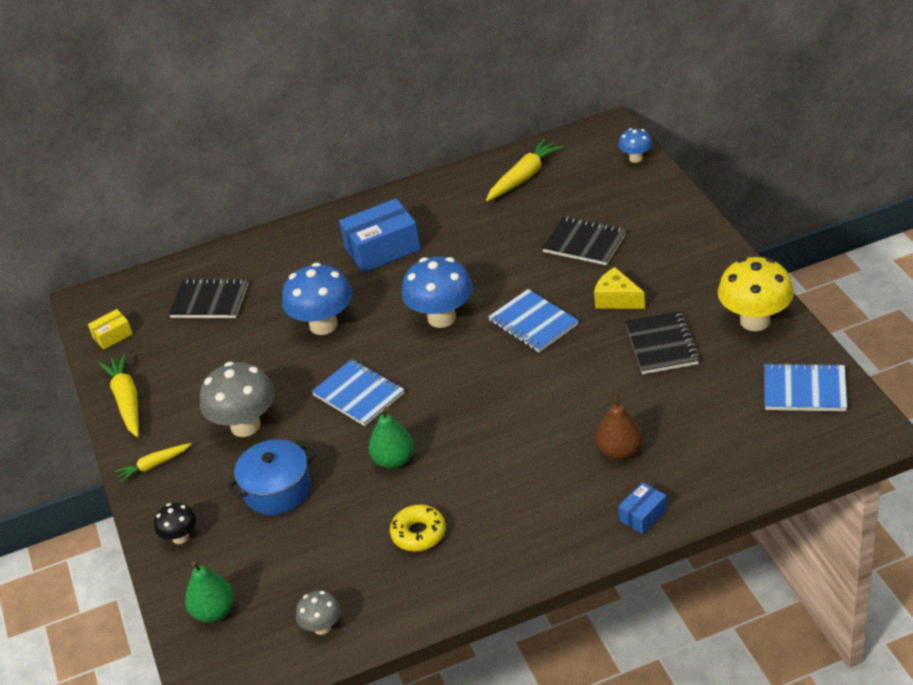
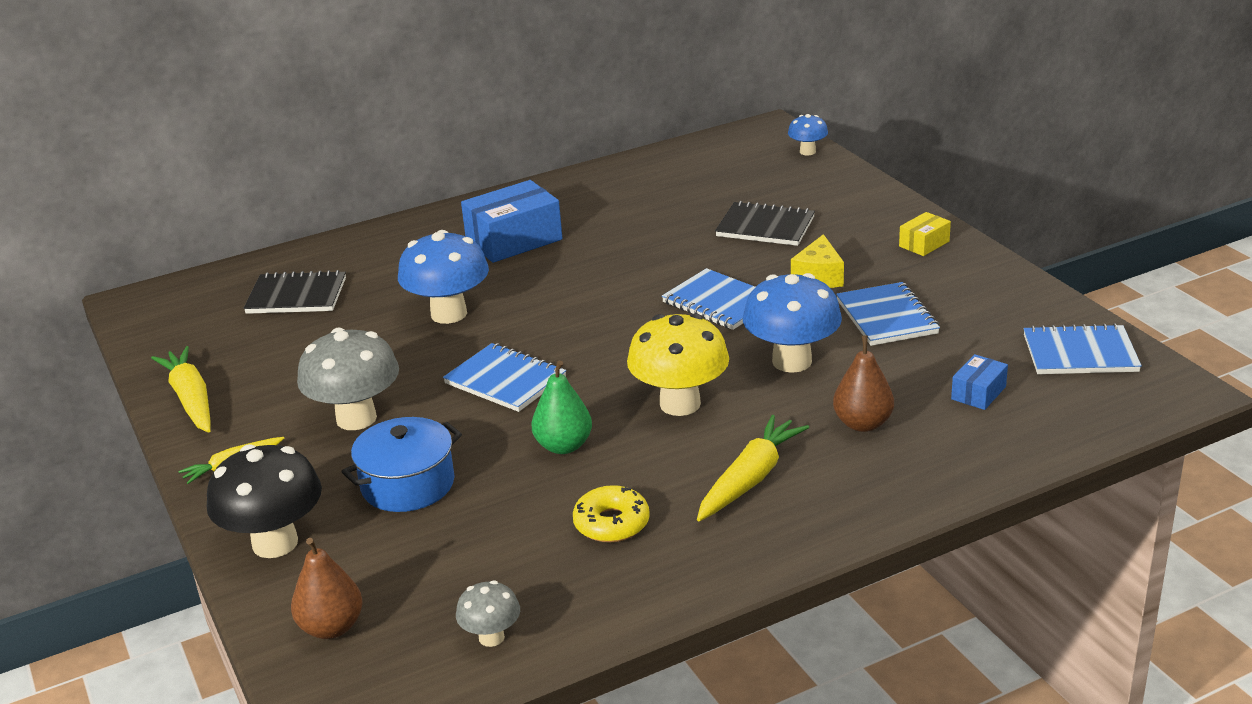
camera: 10 degrees left, 10 degrees down
yellow box [88,309,133,350] -> yellow box moved to [899,212,951,256]
black mushroom [154,503,196,544] -> black mushroom [207,444,322,558], size x1.91
green pear [185,561,234,623] -> brown pear [291,538,363,639]
blue mushroom [402,256,473,328] -> blue mushroom moved to [743,273,842,373]
yellow carrot [486,139,564,201] -> yellow carrot moved to [697,415,809,521]
yellow cheese [594,267,645,309] -> yellow cheese turned 105 degrees counterclockwise [791,234,844,288]
blue box [618,482,667,534] -> blue box moved to [951,354,1008,410]
black notebook [625,311,700,374] -> blue notebook [836,282,940,346]
yellow mushroom [718,257,794,331] -> yellow mushroom moved to [627,313,729,416]

